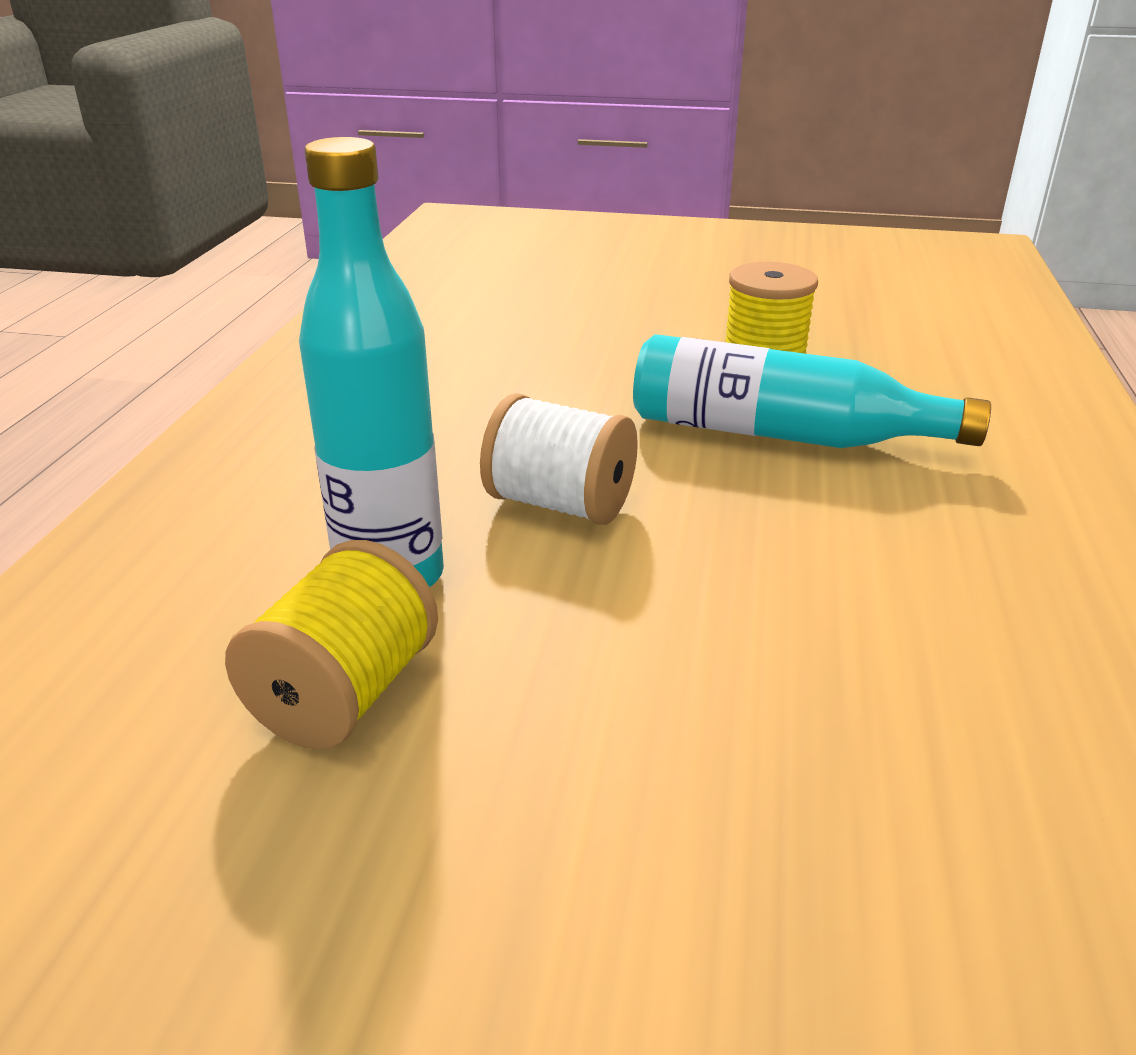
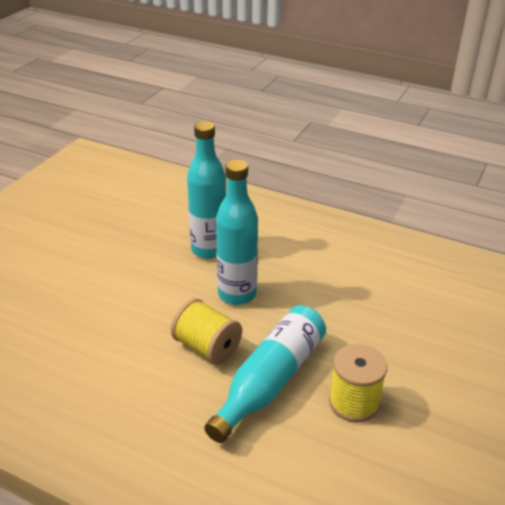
camera: 105 degrees right, 5 degrees up
yellow spool [225,540,438,750] -> yellow spool moved to [171,298,242,365]
white spool [480,393,638,525] -> turquoise bottle [216,159,258,305]

